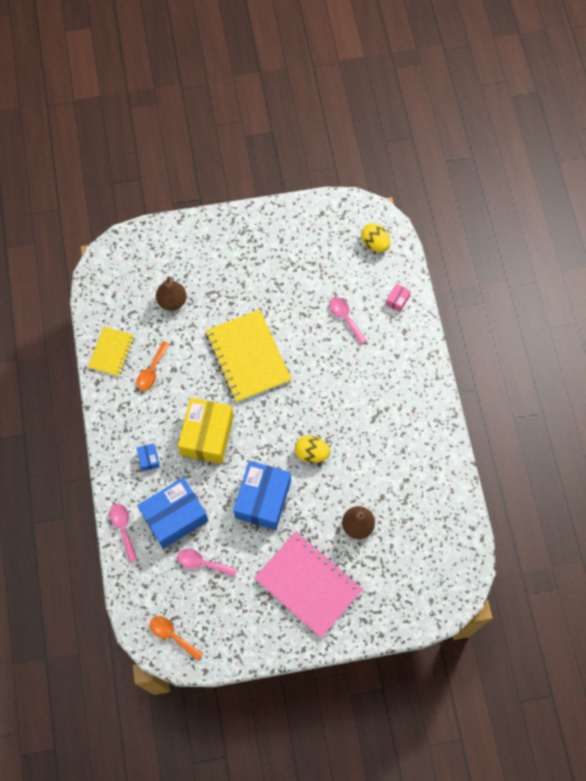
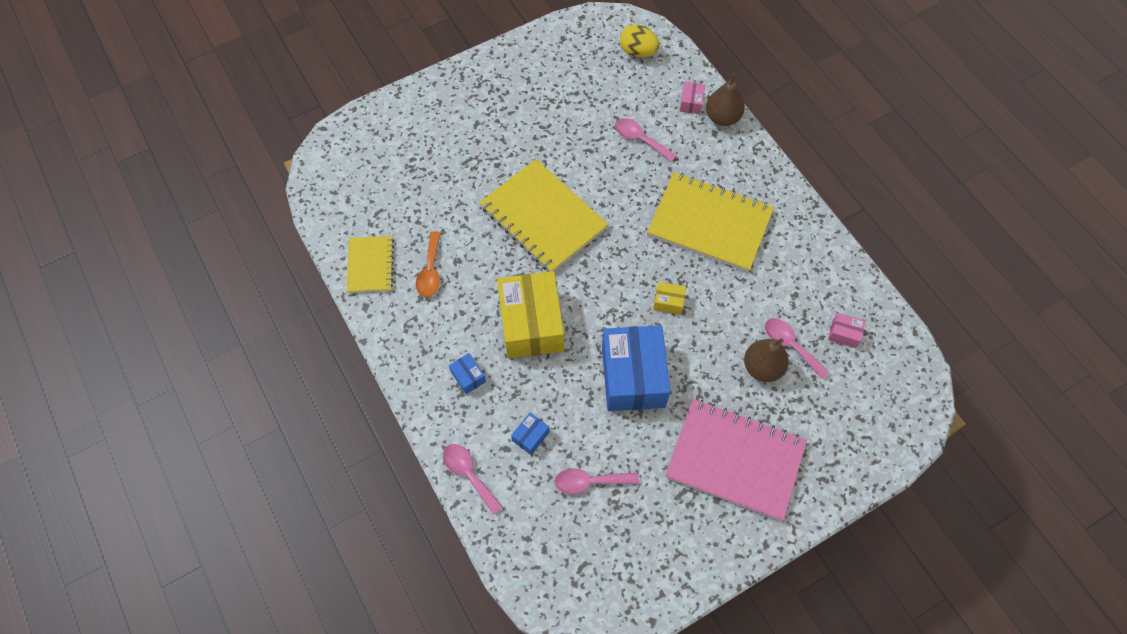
camera: 20 degrees left, 5 degrees down
blue box [137,477,209,549] -> blue box [511,413,550,455], size x0.42
orange spoon [150,616,203,661] -> none
brown pear [156,276,187,311] -> brown pear moved to [706,73,745,126]
yellow egg [295,436,330,463] -> yellow box [653,282,686,315]
none -> yellow notebook [647,172,774,272]
none -> pink spoon [765,318,829,379]
none -> pink box [828,313,866,348]

